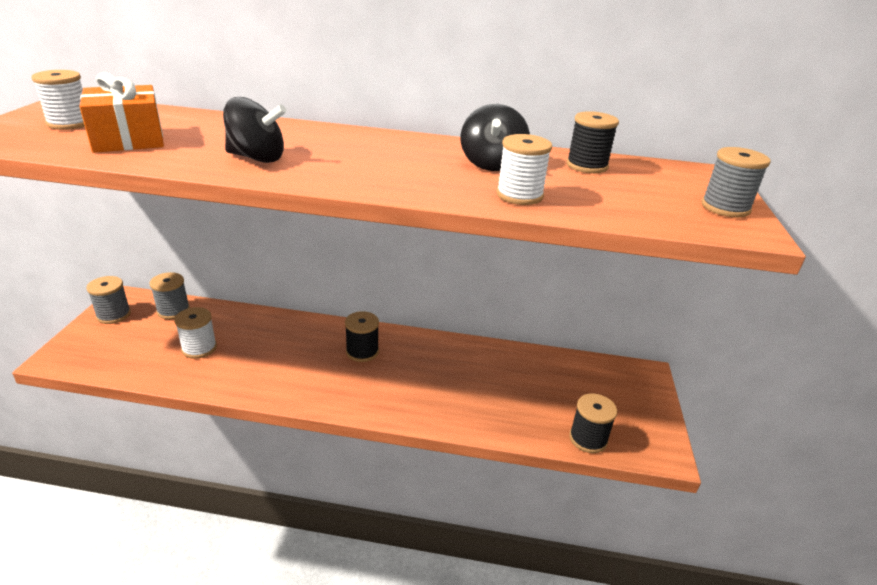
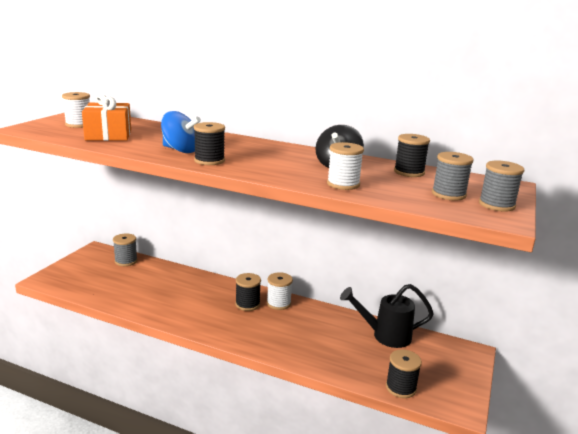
camera: 15 degrees right, 10 degrees down
grey spool [86,276,131,324] -> grey spool moved to [432,152,474,201]
white spool [174,307,217,359] -> white spool moved to [267,272,293,310]
black spinning top [223,97,287,163] -> blue spinning top [161,111,201,153]
none -> black spool [194,122,225,165]
none -> black watering can [340,284,434,348]

